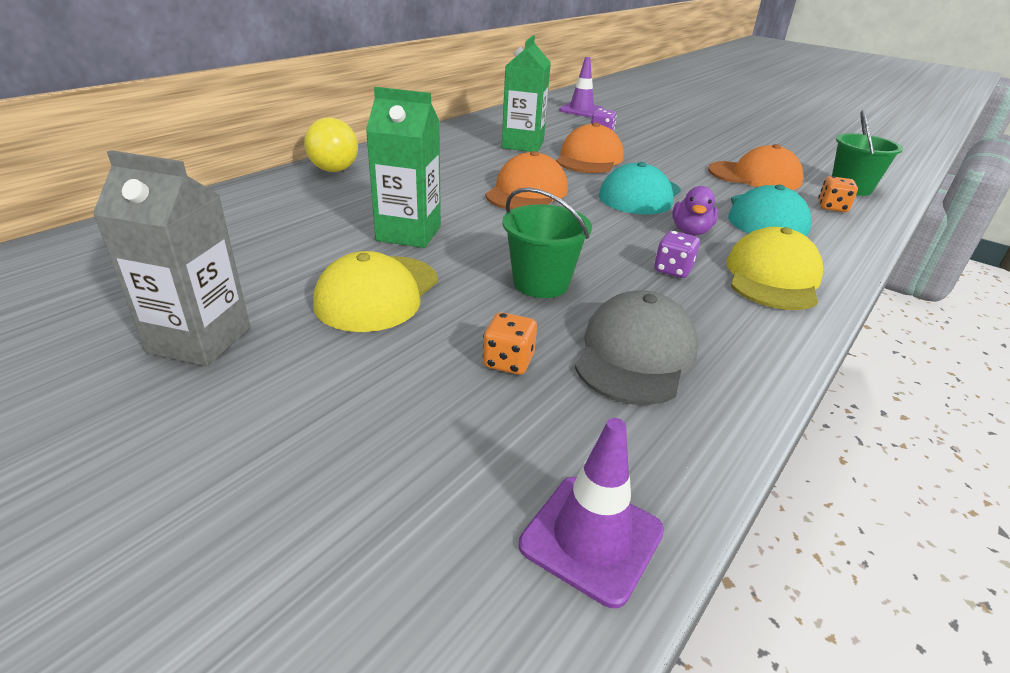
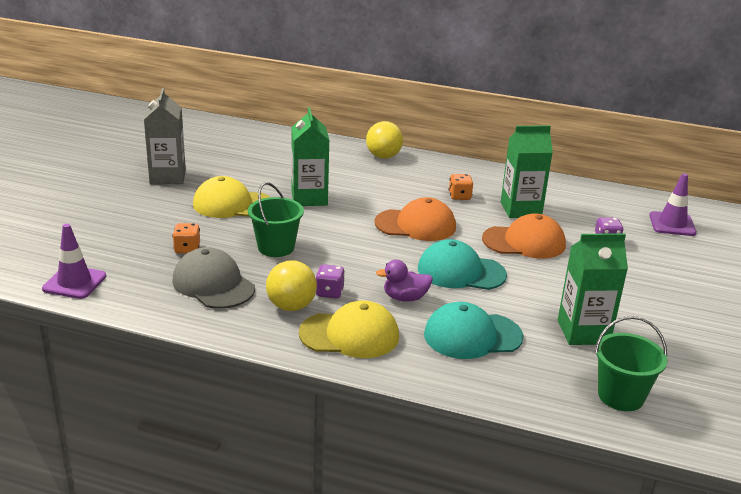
camera: 70 degrees right, 5 degrees down
grey cap [575,290,698,405] -> grey cap turned 135 degrees counterclockwise [172,247,255,309]
orange cap [708,144,803,190] -> green carton [558,233,628,345]
orange dice [818,176,858,212] -> orange dice moved to [449,174,473,200]
none -> yellow ball [266,260,317,311]

